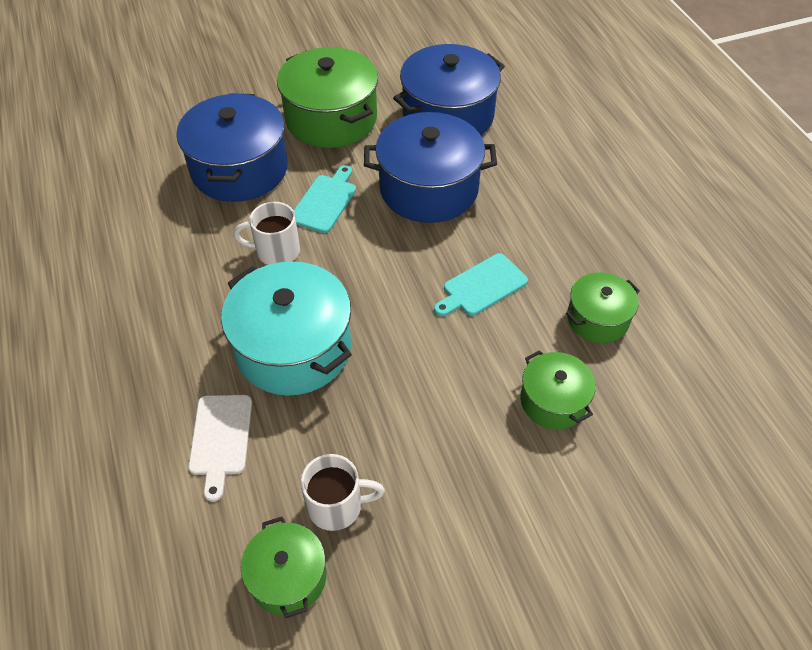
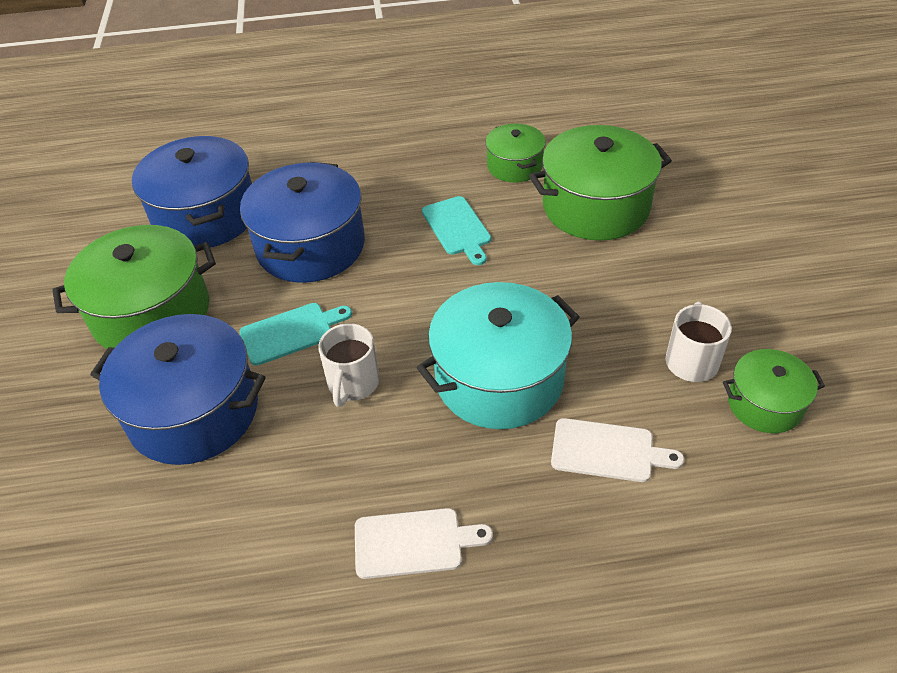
camera: 75 degrees left, 5 degrees down
turquoise cutting board [294,165,356,233] -> turquoise cutting board turned 120 degrees clockwise [239,303,352,365]
green pot [520,350,596,430] -> green pot [529,125,672,241], size x1.81
none -> white cutting board [355,508,493,579]

